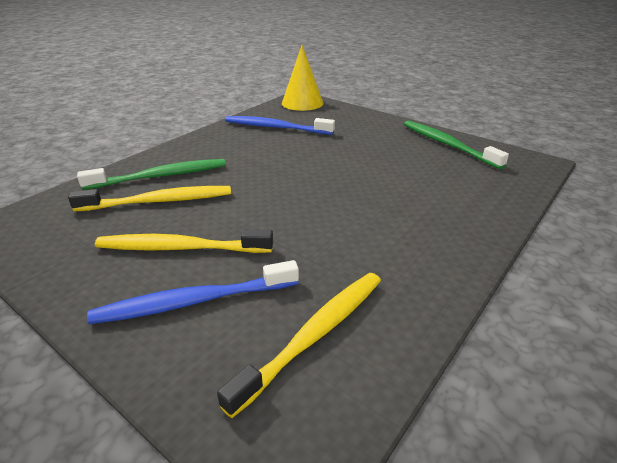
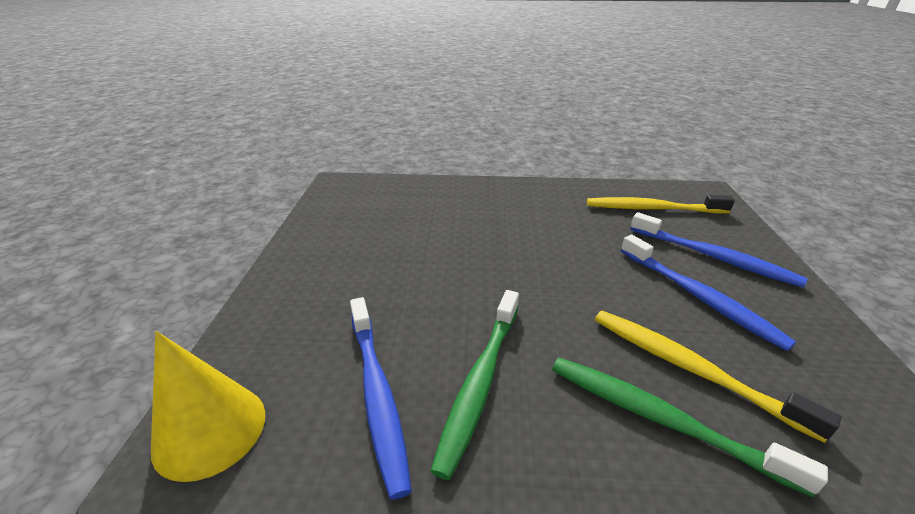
camera: 125 degrees left, 0 degrees up
yellow toothbrush [95,229,273,253] -> blue toothbrush [621,235,796,351]
green toothbrush [404,120,509,169] -> green toothbrush moved to [430,290,519,480]

